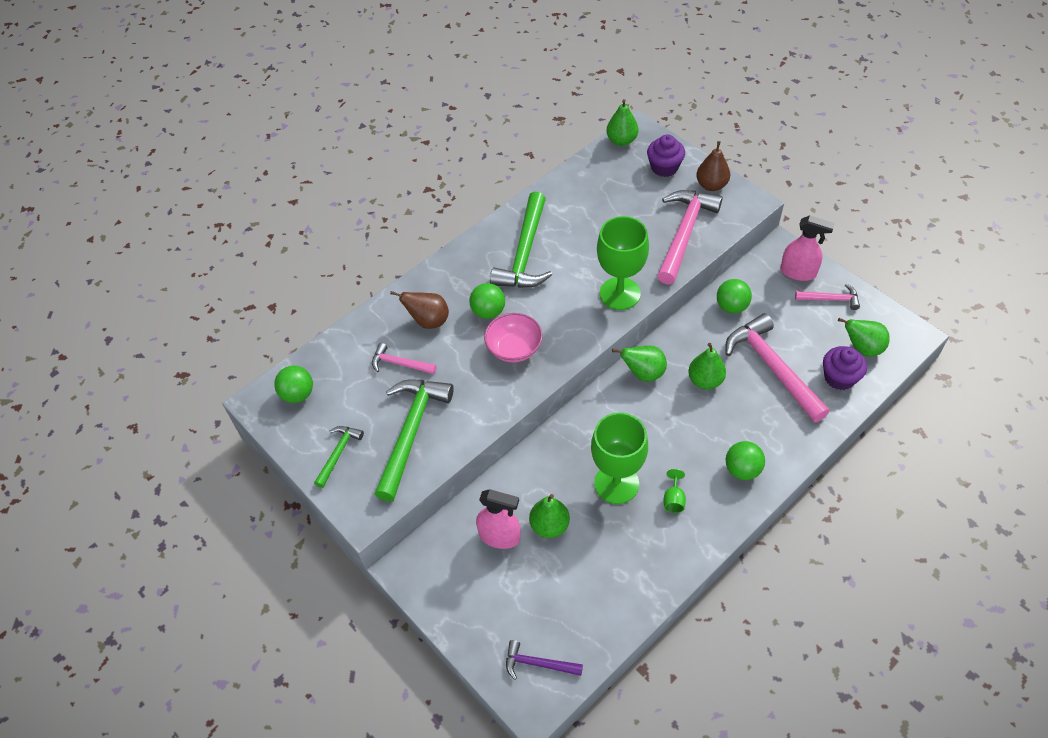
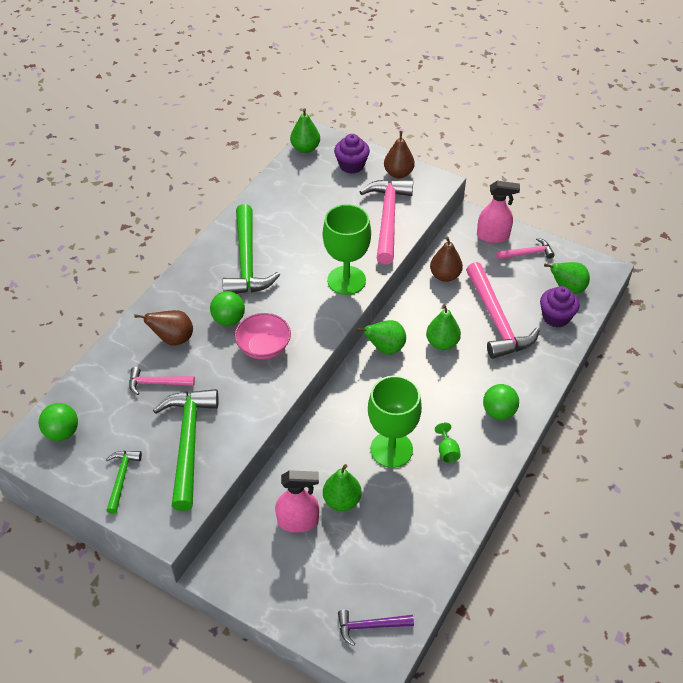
camera: 20 degrees left, 5 degrees down
green ball [717,279,752,314] -> brown pear [430,237,463,282]
pink hammer [725,313,830,422] -> pink hammer turned 150 degrees counterclockwise [466,262,540,359]

